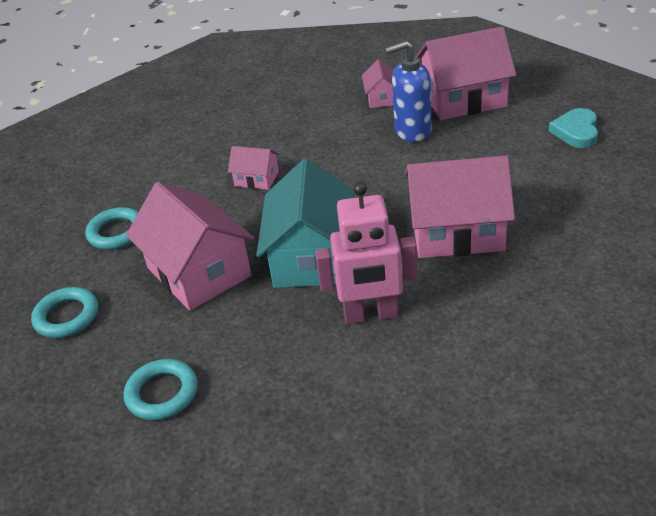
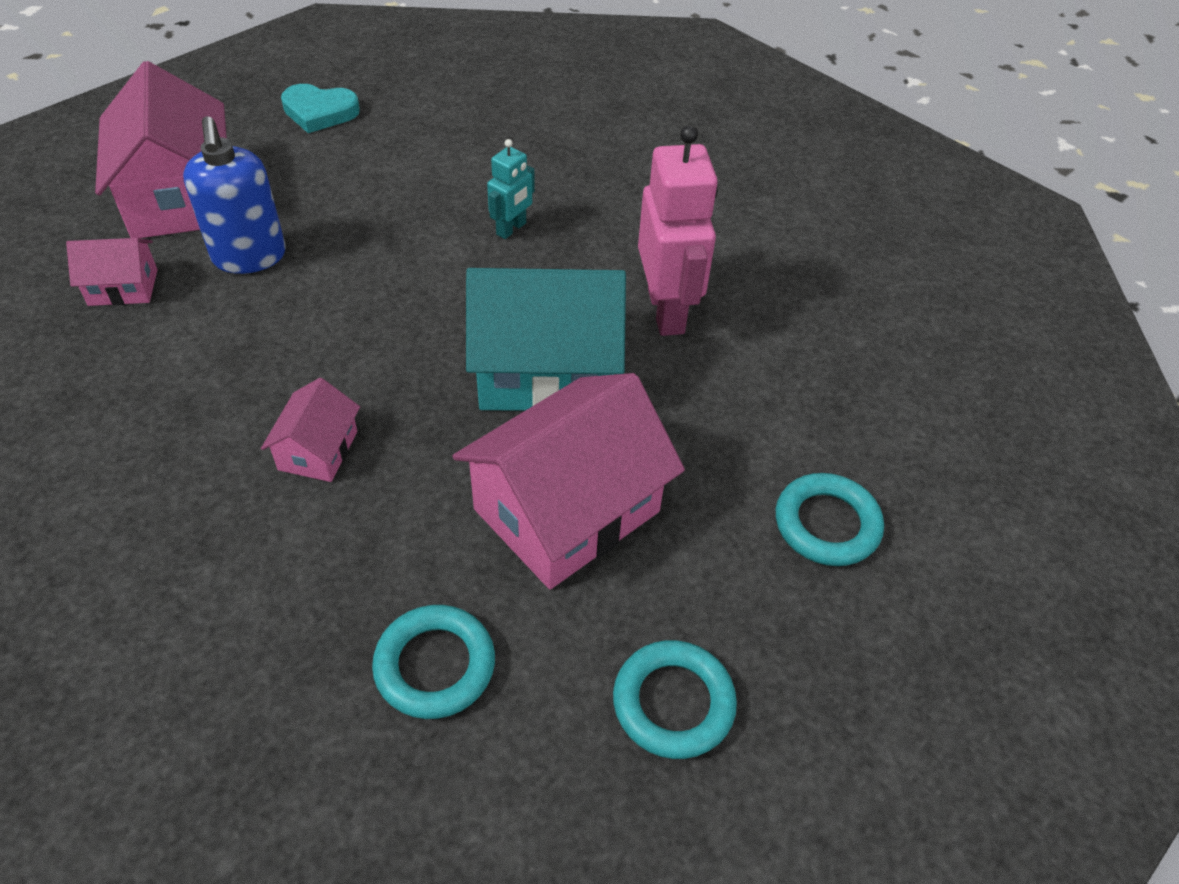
camera: 100 degrees left, 10 degrees up
pink house [405,156,515,258] -> turquoise robot [487,139,535,239]

